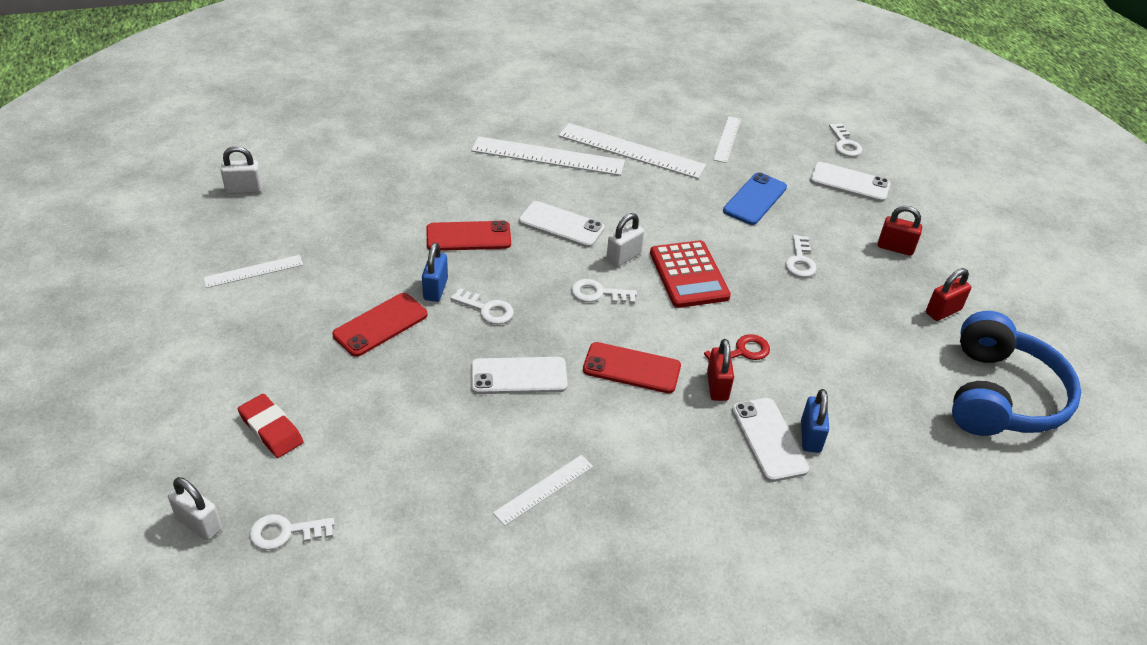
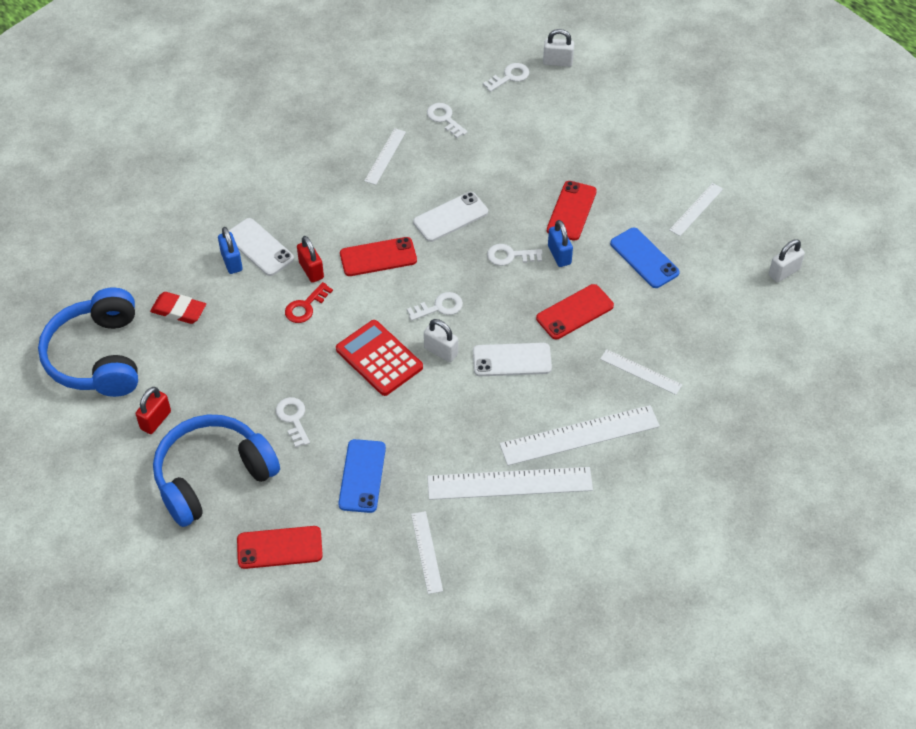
camera: 155 degrees right, 10 degrees up
red eraser [238,394,303,458] -> red eraser moved to [150,292,206,324]
white padlock [606,213,644,267] -> white padlock turned 75 degrees counterclockwise [424,319,458,362]
white phone [810,162,890,202] -> red phone [237,526,323,569]
white key [829,123,862,157] -> white key moved to [427,103,467,138]
red padlock [878,206,922,256] -> blue headphones [153,415,280,527]
none -> white ruler [600,349,682,395]
none -> blue phone [610,228,680,288]

